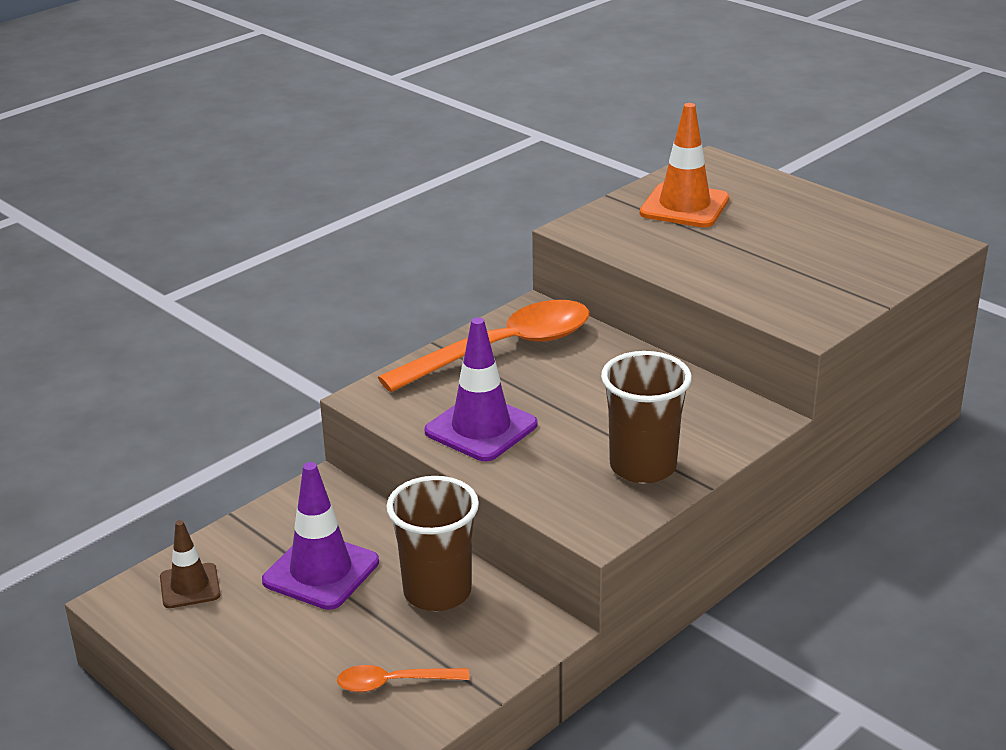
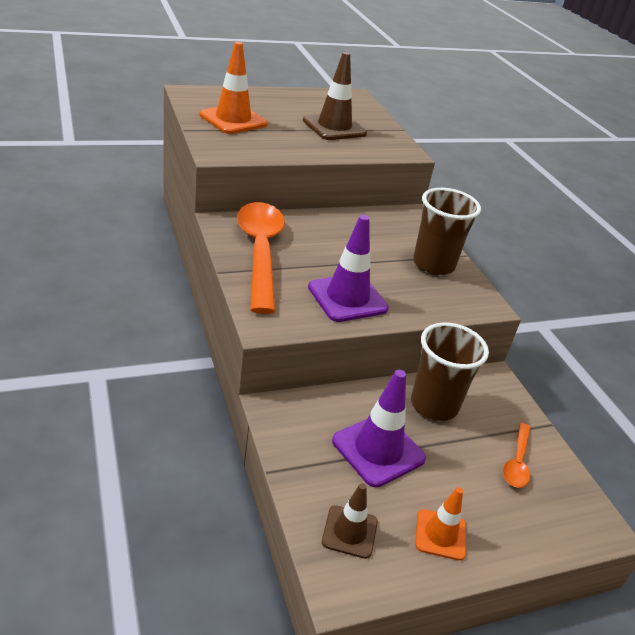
camera: 70 degrees left, 5 degrees up
none -> brown traffic cone [303,52,367,140]
none -> orange traffic cone [415,487,466,561]

